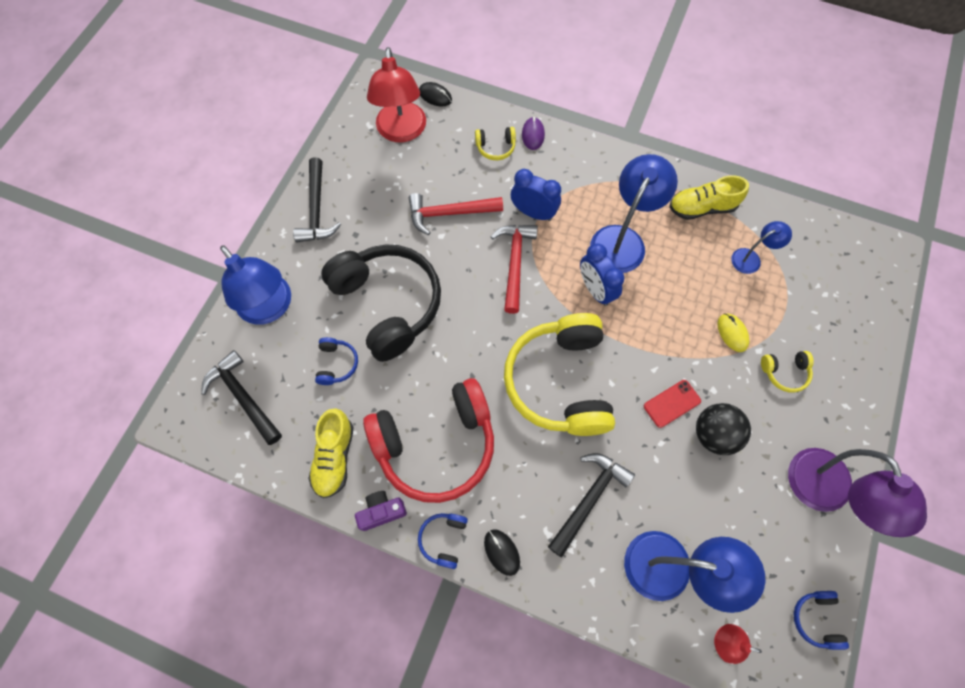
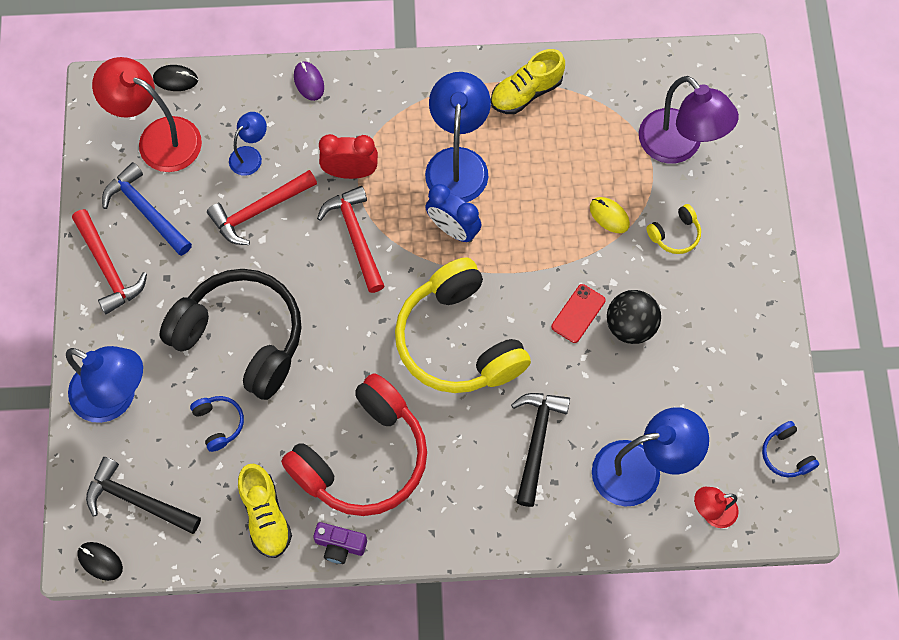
camera: 25 degrees left, 0 degrees up
black hammer [293,157,341,243] -> red hammer [72,209,147,314]
purple camera [355,491,407,531] -> purple camera turned 120 degrees counterclockwise [313,522,367,564]
red lamp [367,47,426,142] -> red lamp turned 150 degrees clockwise [92,57,202,172]
blue headphones [418,513,468,569] -> none
yellow headphones [475,127,516,160] -> none
black mouse [484,529,520,576] -> black mouse moved to [77,542,123,581]
blue clock [511,169,561,221] -> red clock [319,134,378,179]
blue lamp [731,221,792,274] -> blue lamp moved to [229,112,267,176]
purple lamp [788,448,927,537] -> purple lamp moved to [639,76,739,164]
none -> blue hammer [102,162,192,256]

